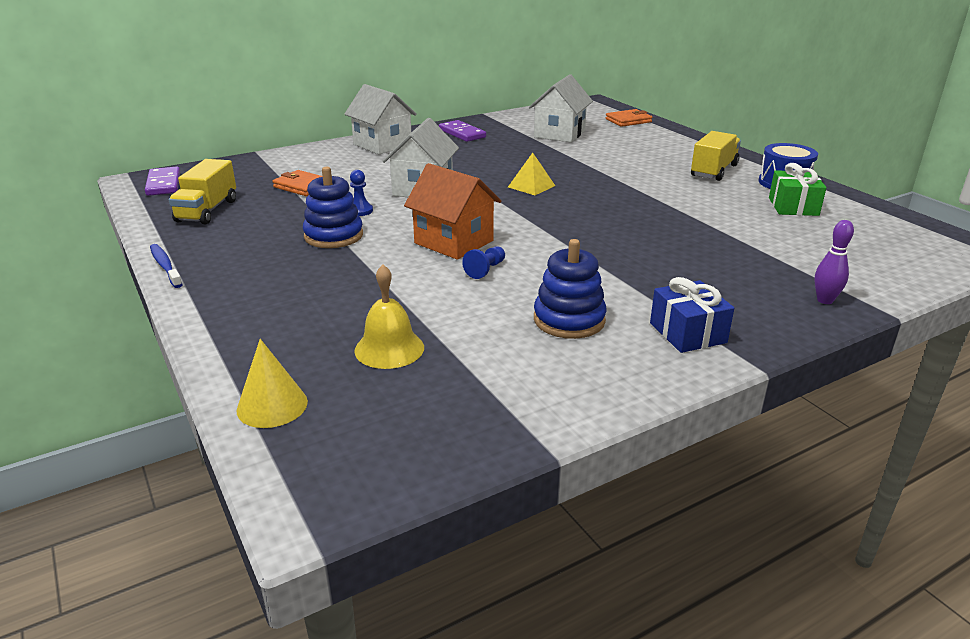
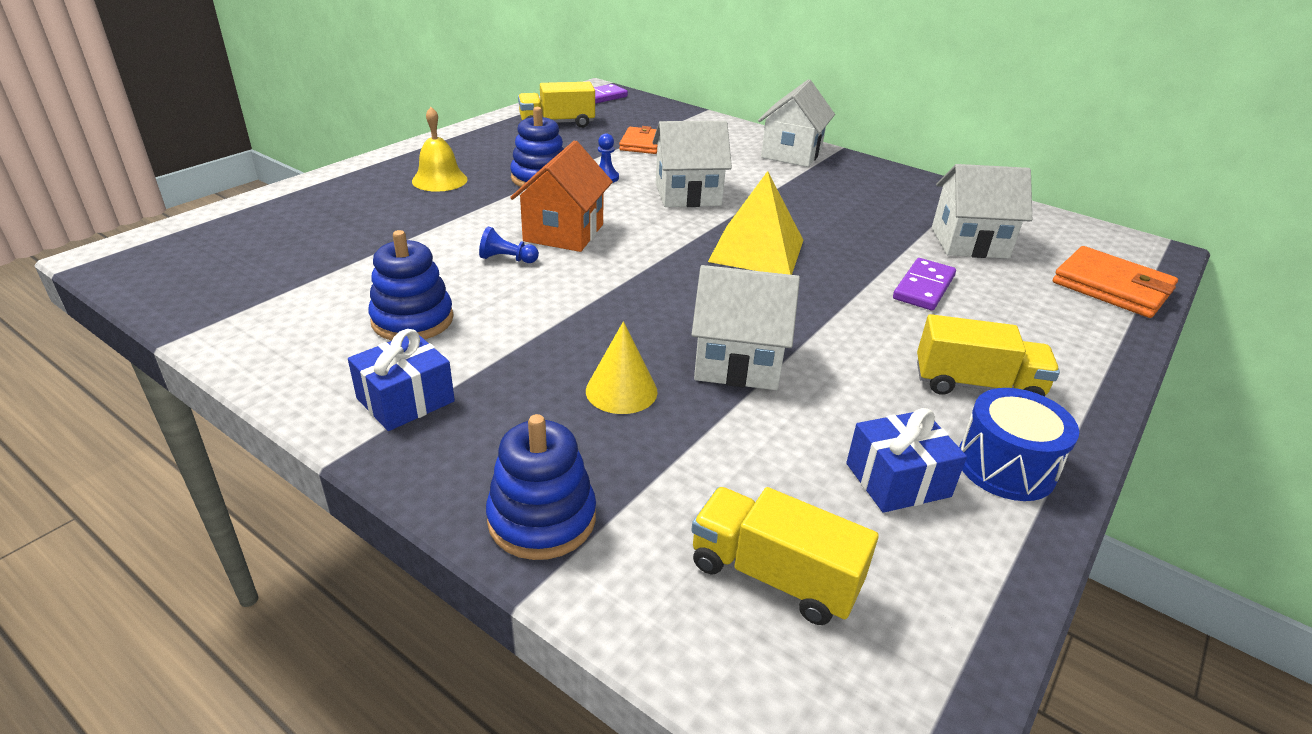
camera: 65 degrees right, 5 degrees up
blue toothbrush [150,244,183,288] -> none
yellow cone [237,339,308,428] -> yellow cone moved to [586,321,658,414]
yellow bell [354,265,424,369] -> yellow bell moved to [412,107,468,192]
purple domino [439,120,486,142] -> purple domino moved to [893,258,956,310]
yellow pyramid [508,153,555,195] -> yellow pyramid [708,171,803,275], size x1.81
orange wallet [606,109,652,127] -> orange wallet [1053,246,1178,318], size x1.50
green gift [769,163,827,216] -> blue gift [846,408,967,513]
purple bowling pin [814,220,854,304] -> blue stacking toy [486,414,596,560]
none -> white house [691,265,800,390]
none -> yellow truck [691,487,879,625]

